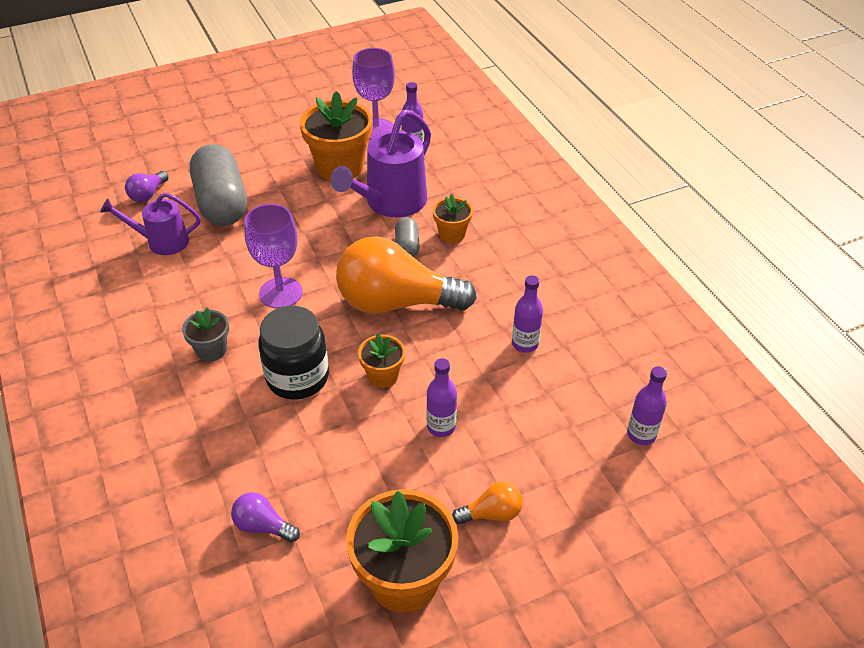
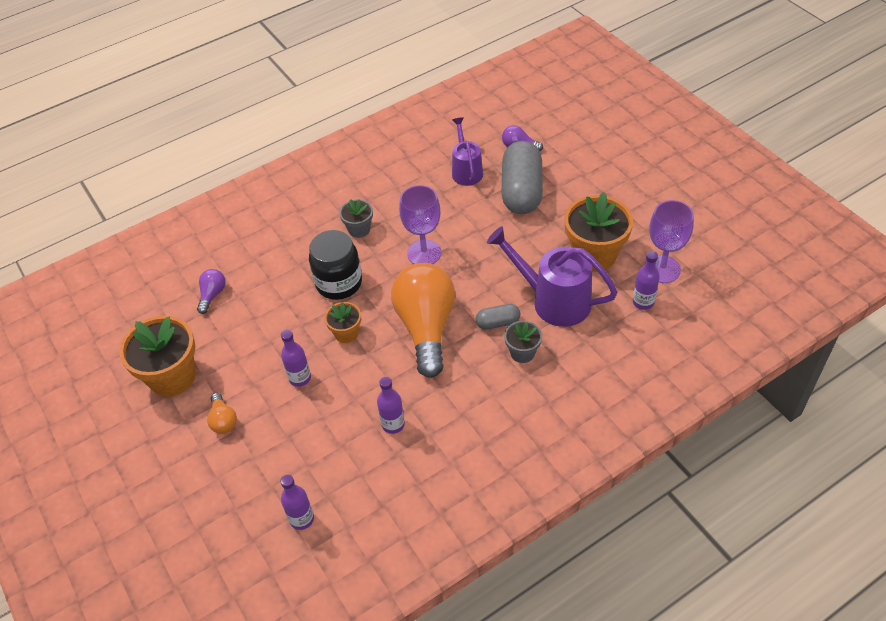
camera: 85 degrees right, 5 degrees up
grey capsule [190,144,247,226] -> grey capsule turned 60 degrees counterclockwise [502,141,543,214]
orange flower pot [433,194,473,243] -> grey flower pot [504,321,542,363]

